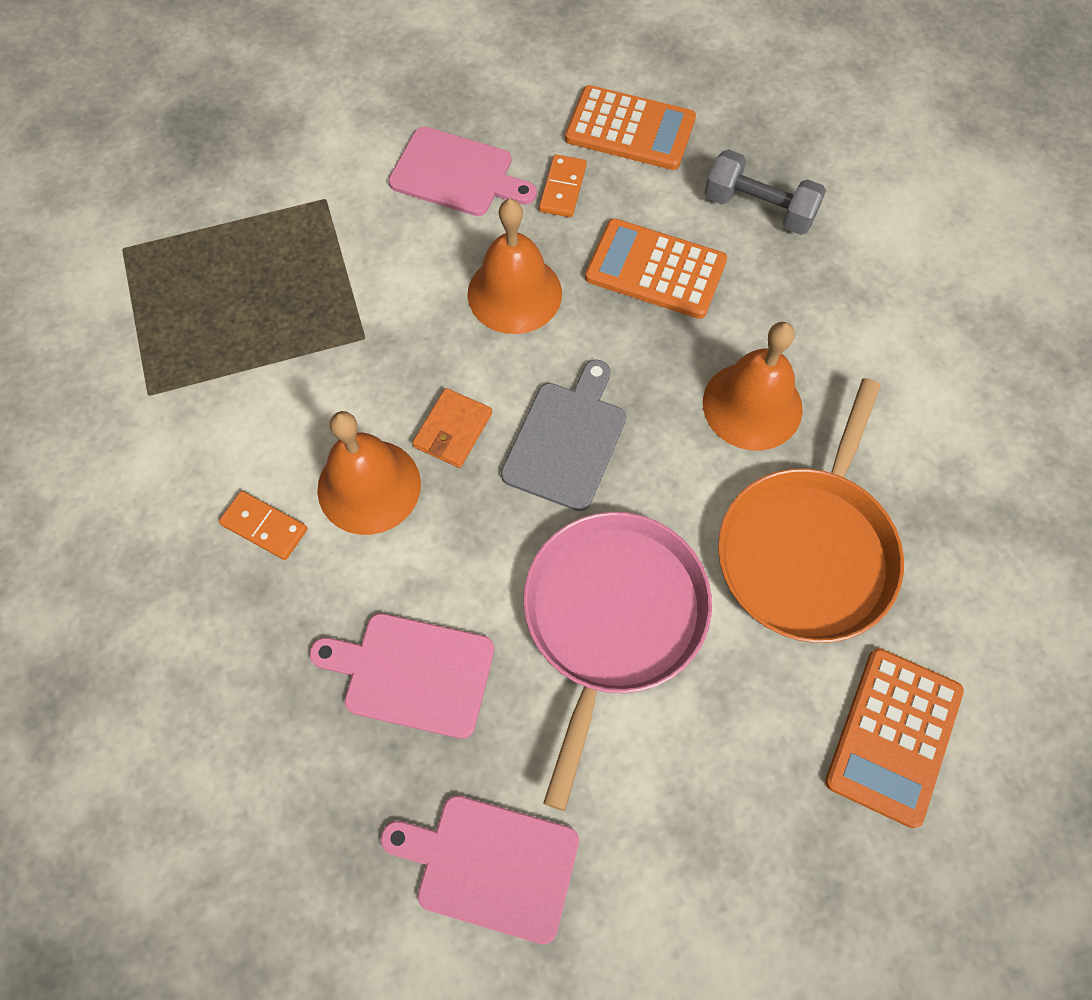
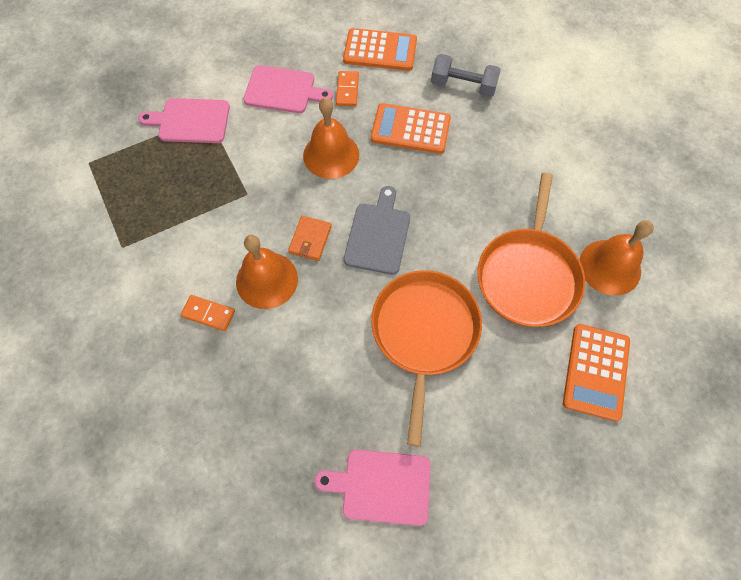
camera: 10 degrees left, 0 degrees up
pink cutting board [309,613,494,739] -> pink cutting board moved to [138,98,230,143]
pink pan [523,512,712,811] -> orange pan [371,270,482,447]
orange bell [703,322,803,451] -> orange bell moved to [580,220,654,296]

